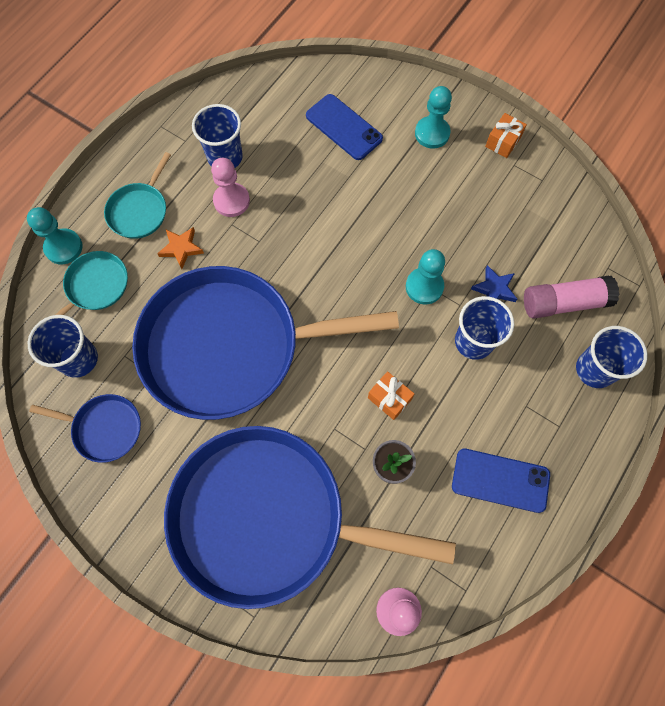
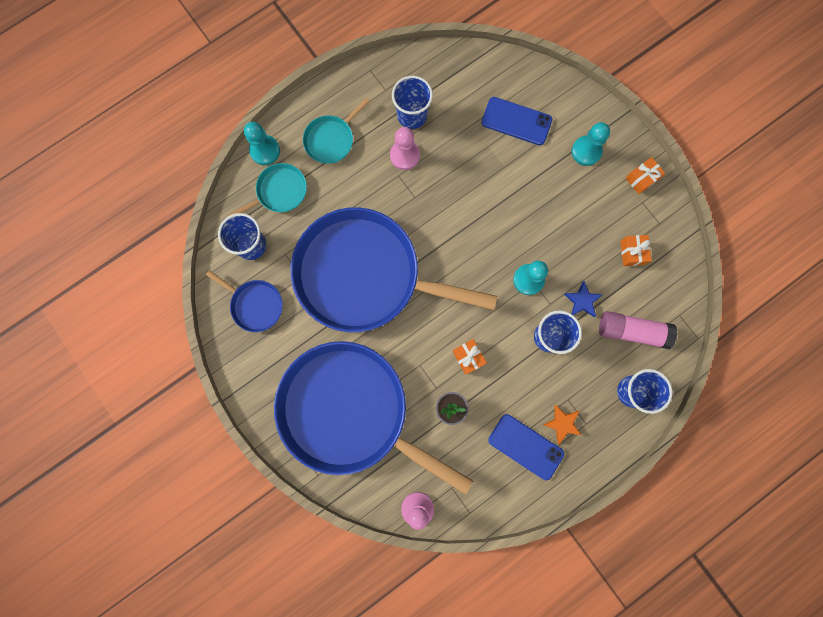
camera: 20 degrees right, 10 degrees up
orange star [157,227,204,269] -> orange star moved to [543,405,581,444]
blue phone [306,94,383,160] -> blue phone turned 45 degrees counterclockwise [481,97,552,145]
none -> orange gift [620,235,652,266]

